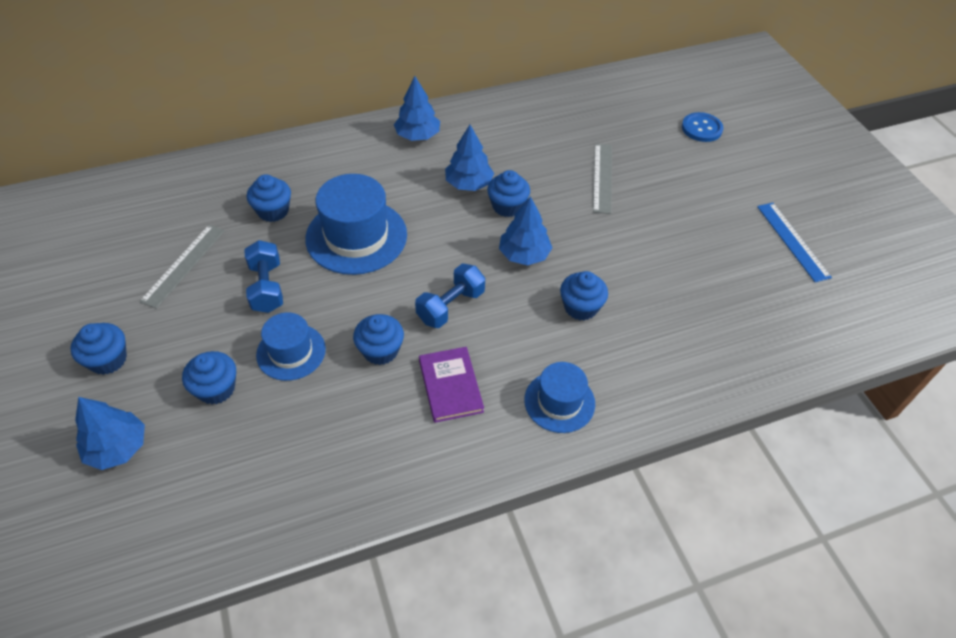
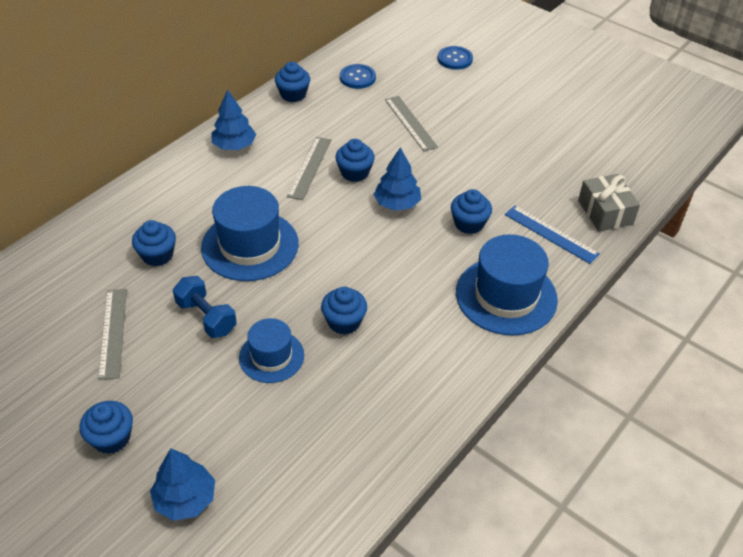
camera: 30 degrees left, 5 degrees down
blue cupcake [182,351,236,404] -> blue cupcake moved to [275,62,310,102]
blue dumbbell [415,264,485,328] -> none
purple book [419,347,484,423] -> none
blue tree [445,125,494,191] -> grey ruler [287,137,331,200]
blue hat [524,362,595,433] -> blue hat [456,234,558,336], size x1.67
blue ruler [757,203,832,282] -> blue ruler moved to [505,205,600,264]
none -> blue button [340,64,376,89]
none -> grey gift [578,174,640,232]

